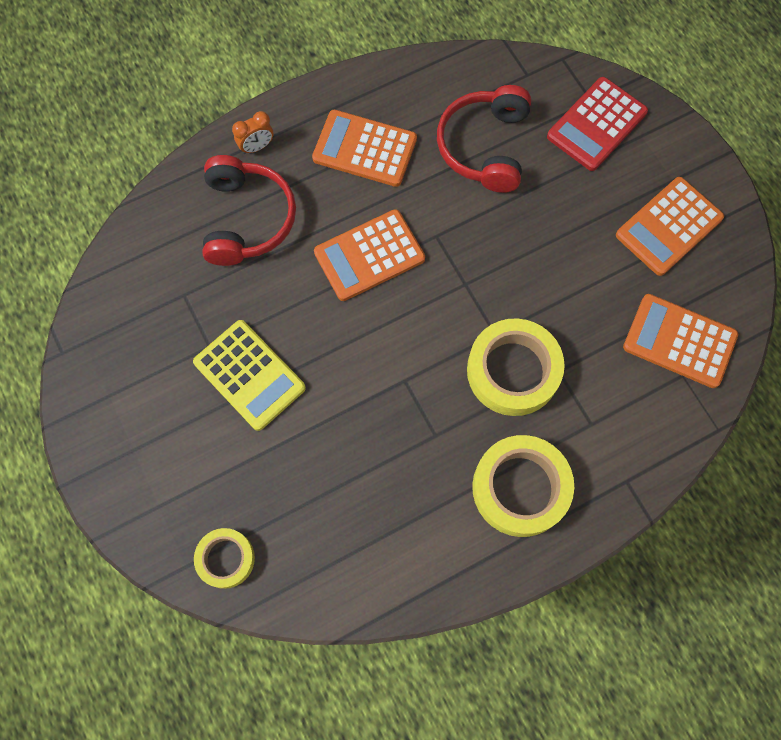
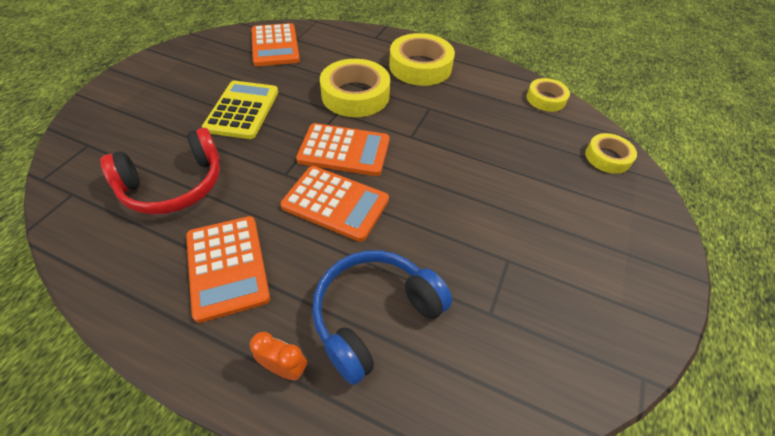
camera: 130 degrees left, 20 degrees down
yellow calculator [193,320,306,431] -> yellow calculator moved to [202,81,278,139]
red headphones [202,155,296,266] -> blue headphones [312,250,452,385]
red calculator [547,77,648,171] -> none
orange calculator [616,177,724,276] -> orange calculator moved to [296,123,390,176]
none -> yellow tape [527,78,570,112]

